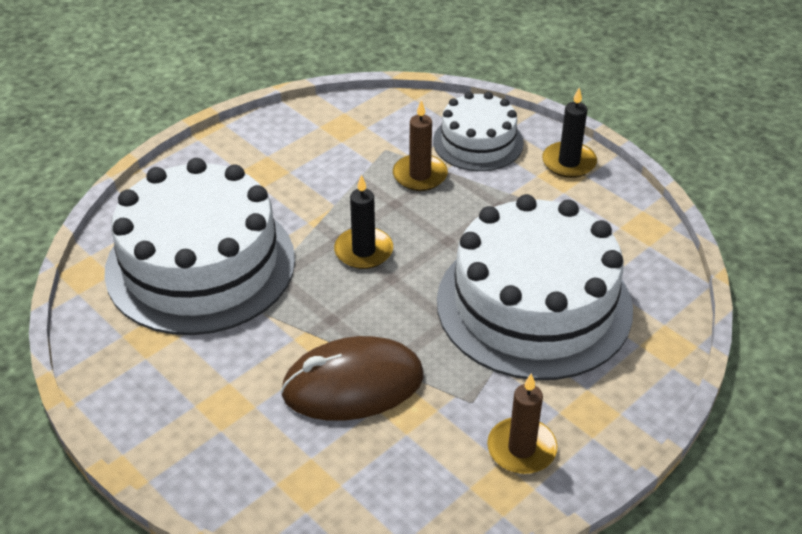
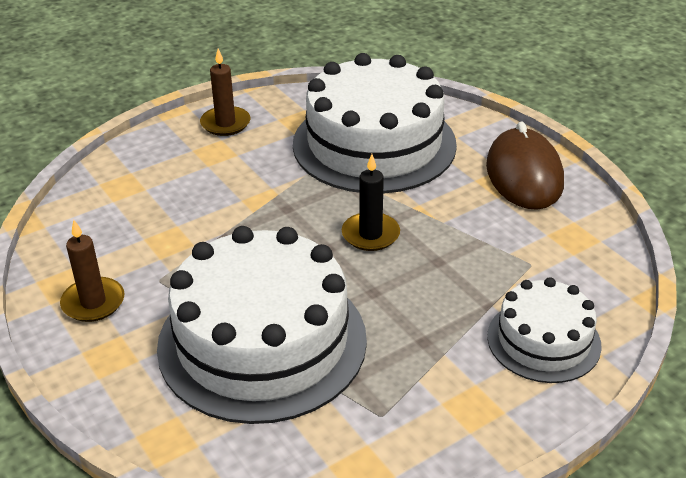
camera: 100 degrees right, 5 degrees down
brown mouse [281,336,424,421] -> brown mouse moved to [486,121,564,210]
brown candle [393,100,448,191] -> brown candle moved to [200,48,250,136]
black candle [542,88,597,178] -> none

